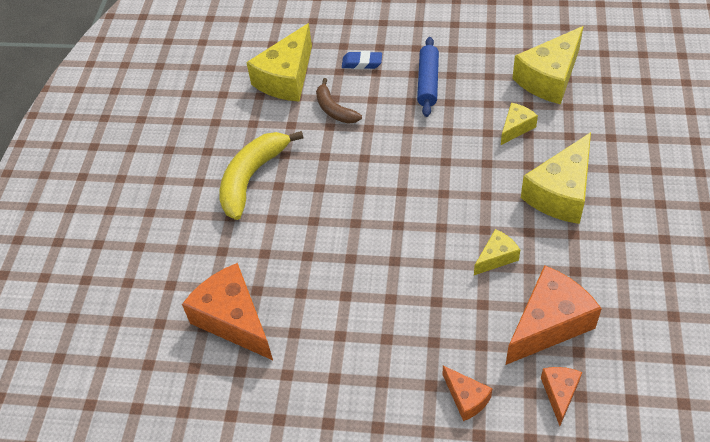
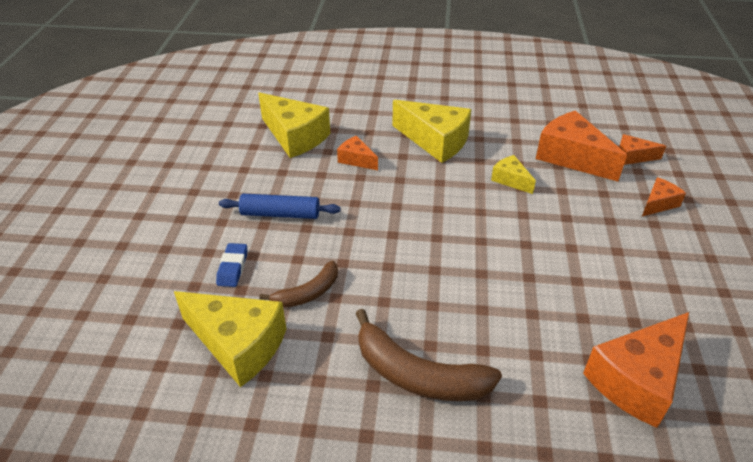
camera: 95 degrees left, 10 degrees down
yellow banana [220,131,304,220] -> brown banana [355,309,502,401]
yellow cheese [501,103,538,145] -> orange cheese [337,136,378,170]

